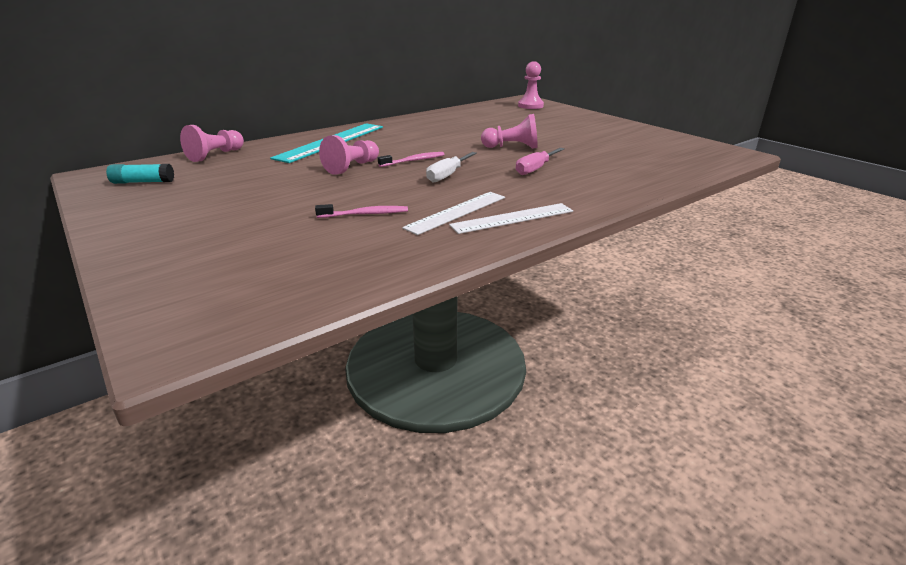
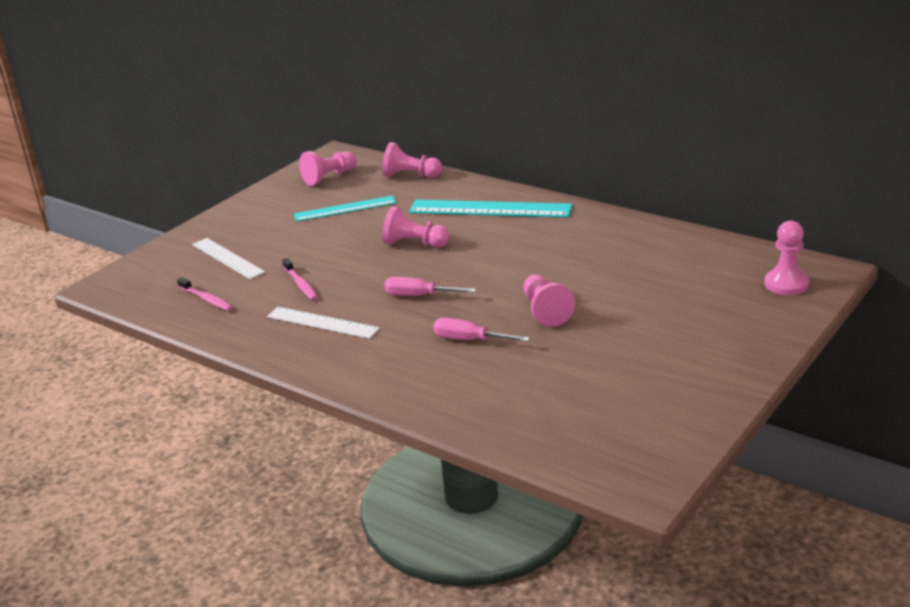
camera: 75 degrees right, 0 degrees up
turquoise glue stick [106,164,174,184] -> pink pawn [299,151,357,186]
pink toothbrush [378,152,444,167] -> pink toothbrush moved to [177,277,233,311]
white screwdriver [426,152,477,183] -> pink screwdriver [384,277,476,296]
white ruler [449,203,573,234] -> white ruler moved to [192,238,265,279]
none -> turquoise ruler [294,196,397,222]

